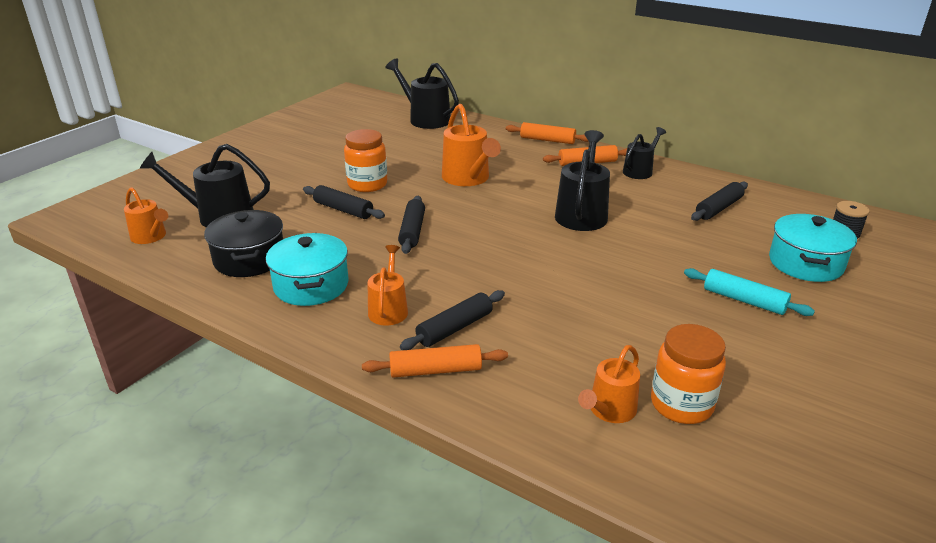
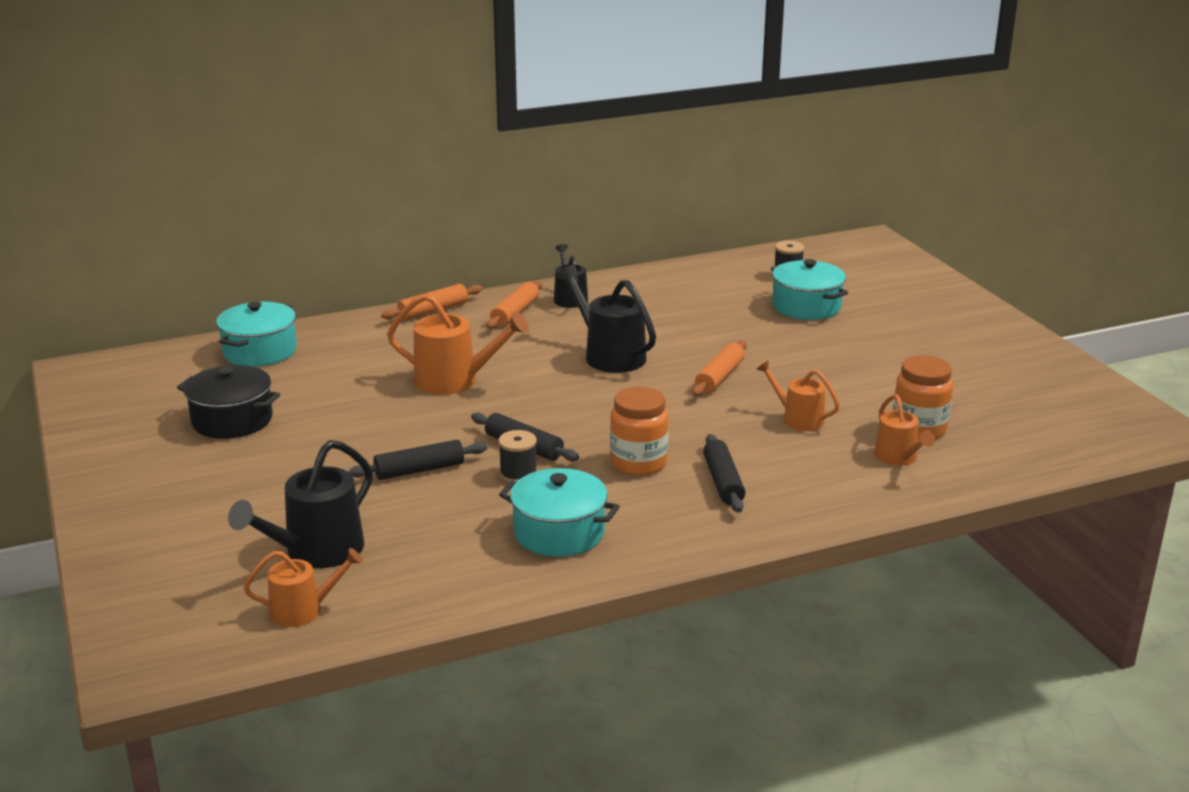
camera: 55 degrees left, 5 degrees down
black pot [204,210,283,277] -> black pot moved to [177,365,280,439]
orange jar [344,129,387,192] -> orange jar moved to [610,387,669,476]
orange rolling pin [362,344,508,377] -> orange rolling pin moved to [692,341,747,396]
orange watering can [368,245,408,326] -> orange watering can moved to [756,360,840,431]
black watering can [385,58,459,129] -> turquoise pot [216,301,297,367]
turquoise rolling pin [684,268,815,316] -> none
black rolling pin [691,182,748,221] -> none
none -> black spool [498,430,537,482]

